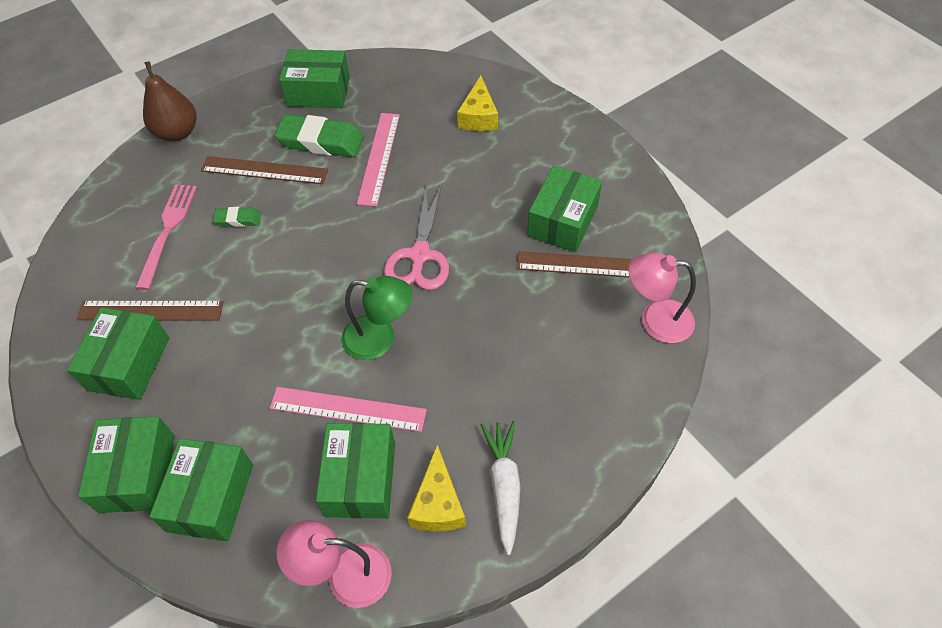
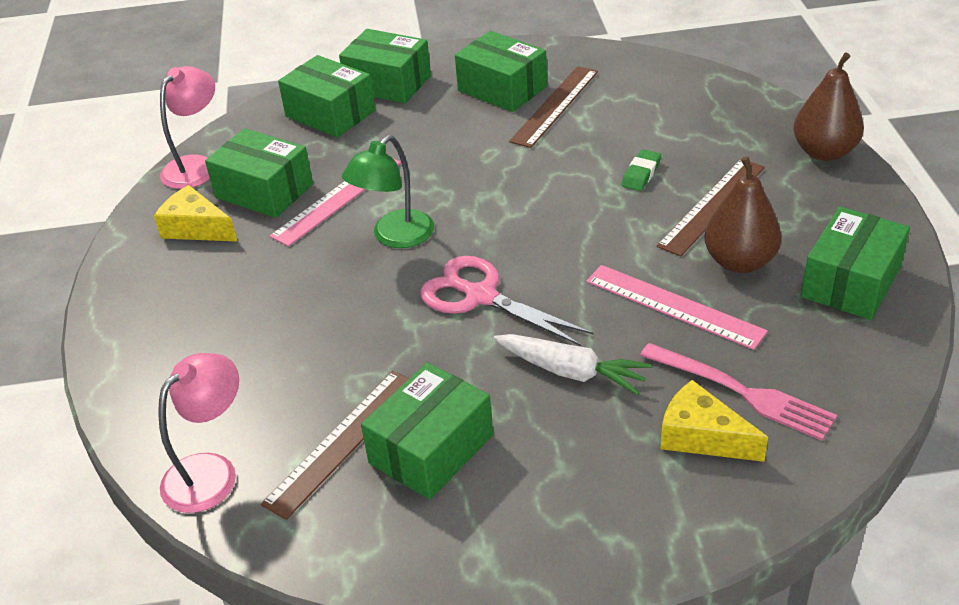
camera: 120 degrees right, 15 degrees down
pink fork [135,184,197,290] -> pink fork moved to [640,343,837,441]
green eraser [274,114,364,157] -> brown pear [704,156,782,273]
white carrot [481,421,521,555] -> white carrot moved to [493,334,652,395]
green box [527,166,602,252] -> green box turned 75 degrees clockwise [361,363,493,500]

